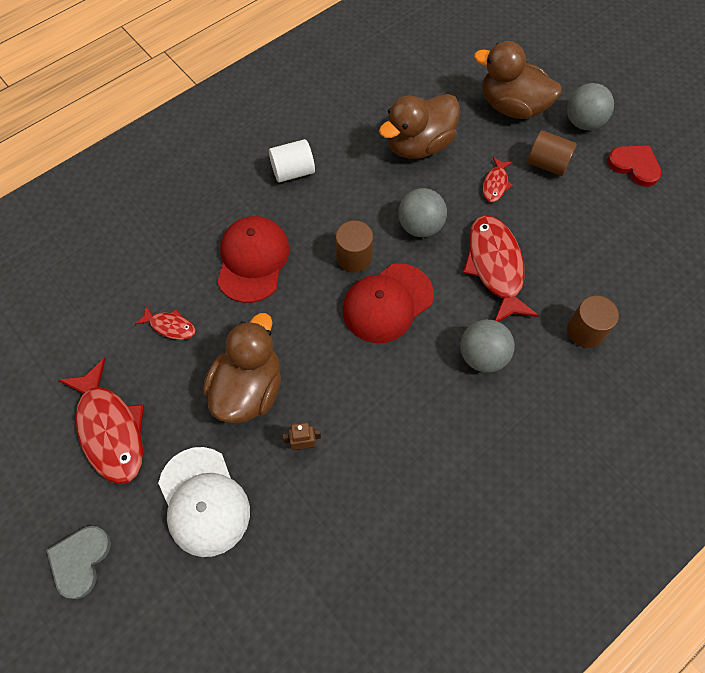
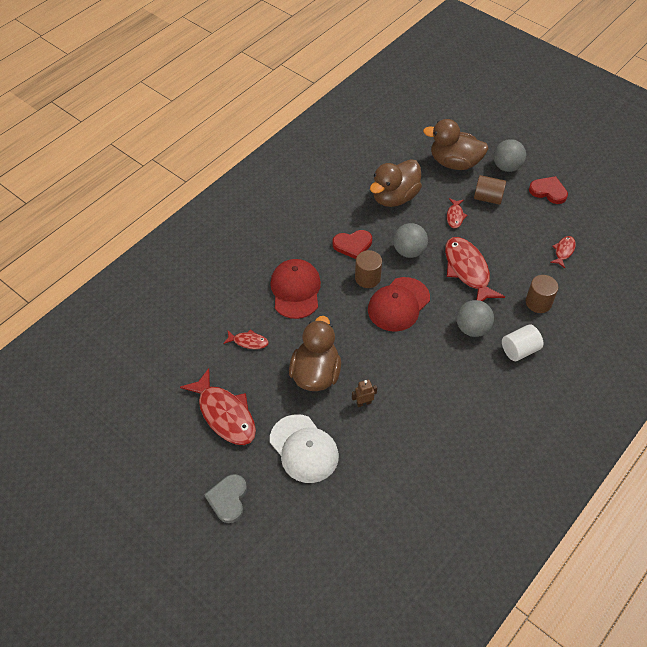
camera: 10 degrees left, 10 degrees down
white cylinder [269,139,315,183] -> white cylinder moved to [502,324,543,361]
none -> red heart [333,230,372,259]
none -> red fish [550,236,576,268]

